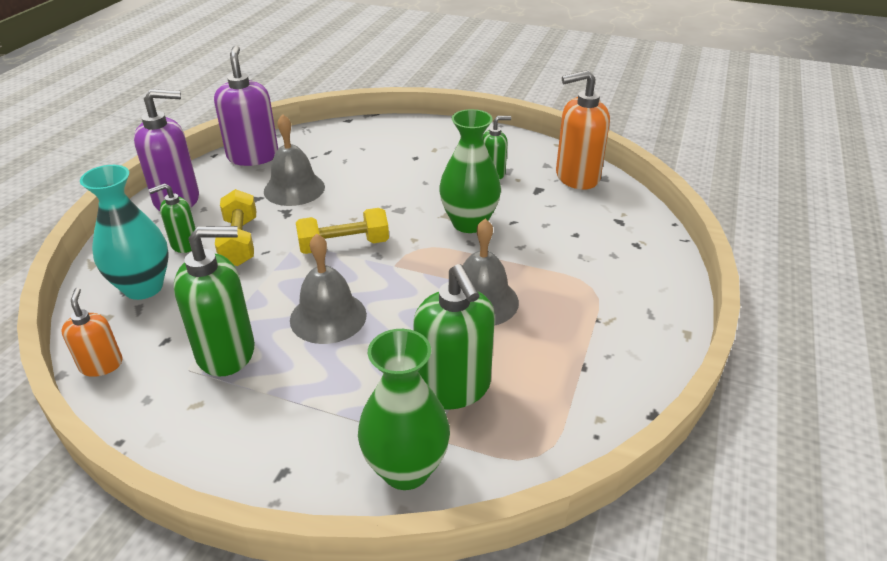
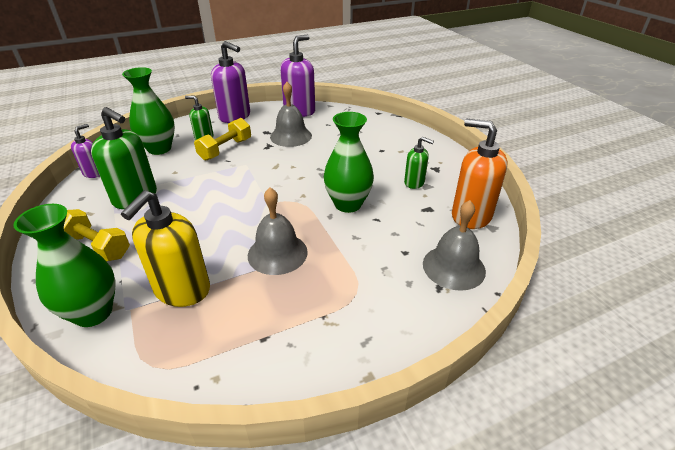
camera: 45 degrees right, 0 degrees up
orange soap dispenser [61,288,123,377] -> purple soap dispenser [71,124,100,178]
turquoise vase [80,165,169,300] -> green vase [122,67,175,155]
grey bell [290,234,367,344] -> grey bell moved to [423,200,486,291]
yellow dumbbell [296,208,389,254] -> yellow dumbbell moved to [64,209,130,261]
green soap dispenser [413,264,495,410] -> yellow soap dispenser [121,190,210,307]

